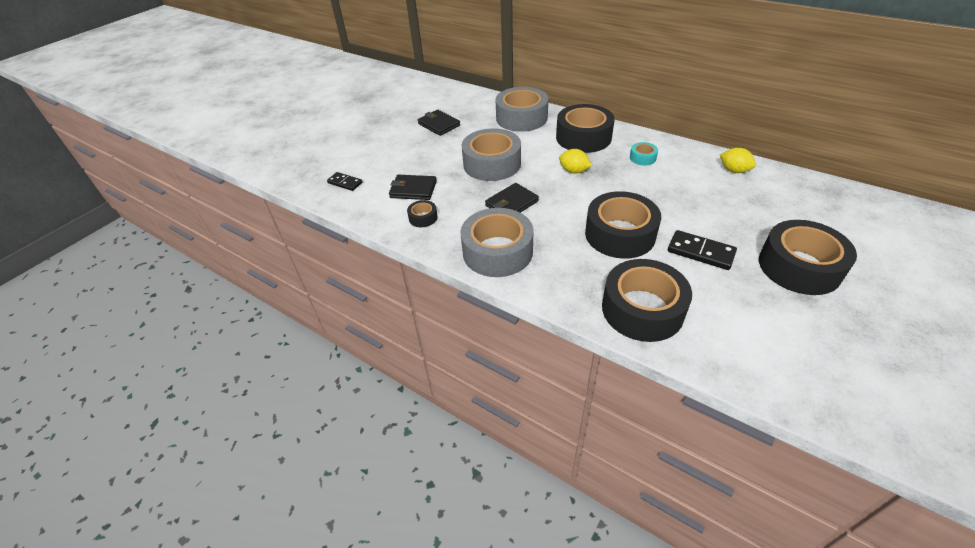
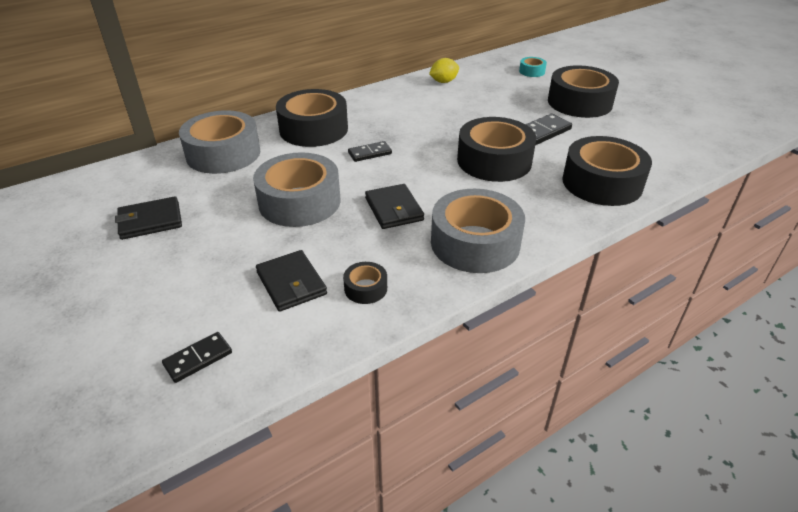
camera: 70 degrees left, 5 degrees down
black wallet [389,175,437,200] -> black wallet turned 60 degrees counterclockwise [256,250,327,312]
yellow lemon [559,149,592,174] -> black domino [348,141,392,162]
turquoise tape [630,142,658,165] -> turquoise tape moved to [519,57,547,77]

